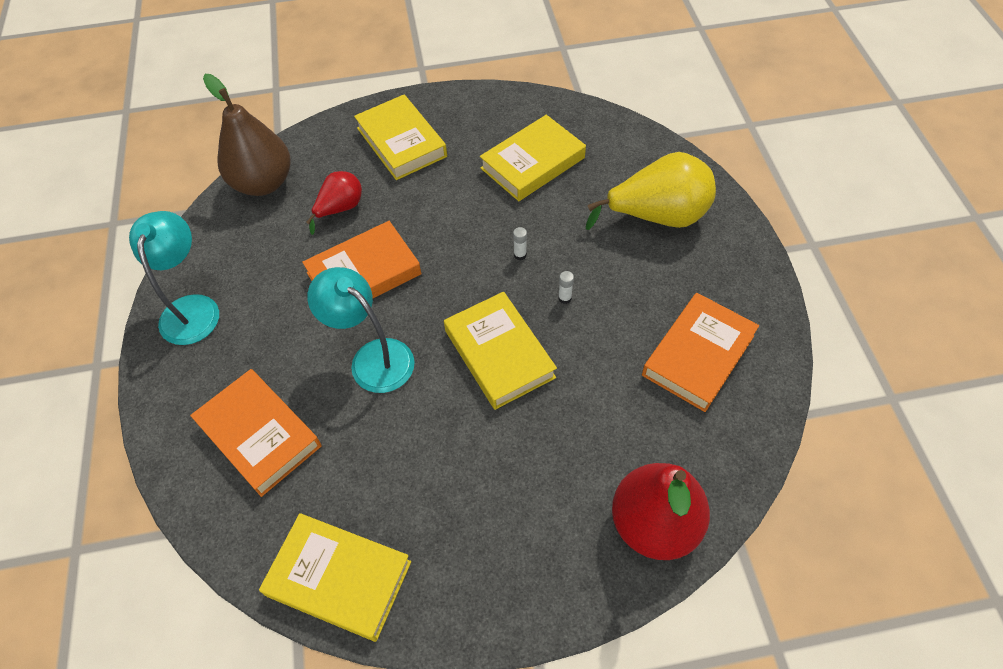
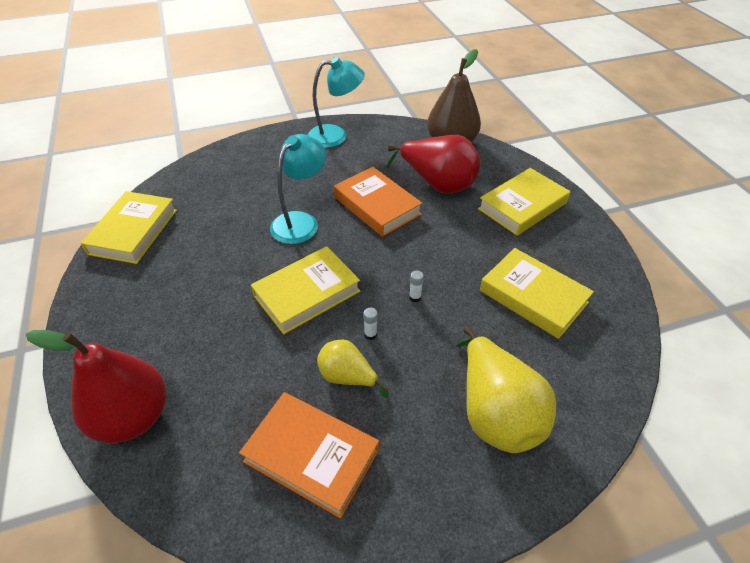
camera: 80 degrees right, 10 degrees down
orange book [190,369,321,497] -> none
red pear [306,171,362,235] -> red pear [386,135,481,194], size x1.78
none -> yellow pear [317,339,389,398]

